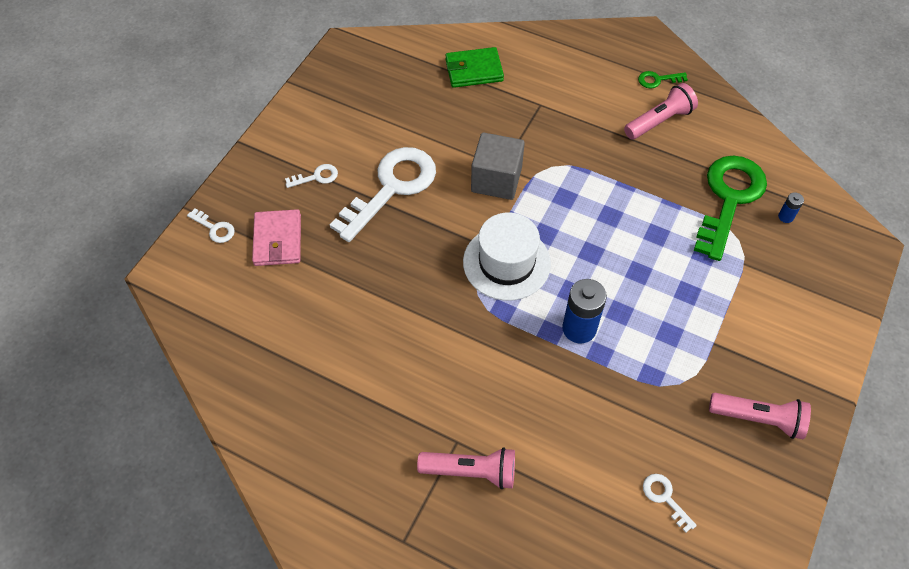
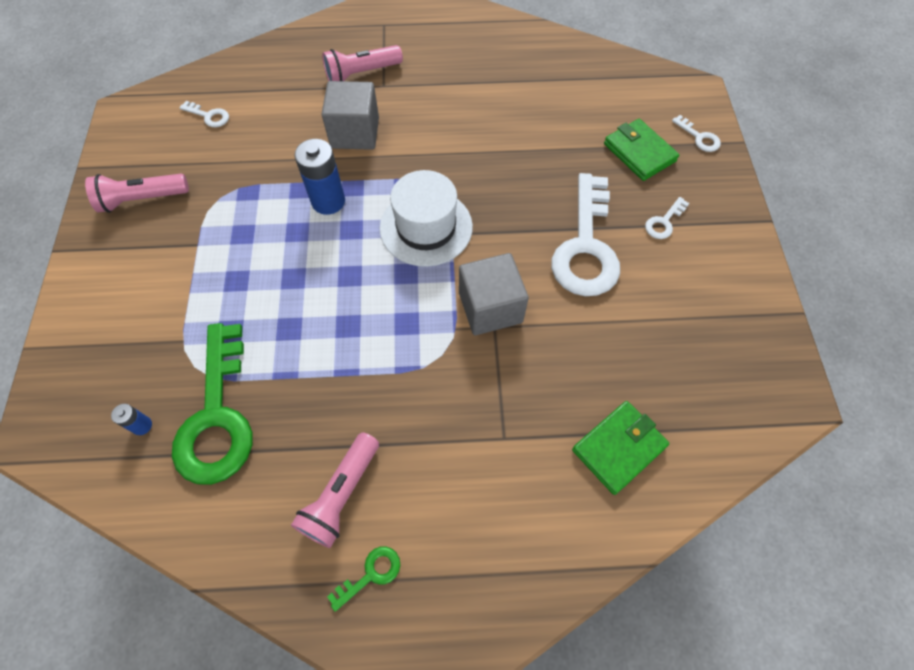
camera: 150 degrees right, 5 degrees up
white key [187,208,235,243] -> white key turned 135 degrees counterclockwise [672,115,721,152]
pink wallet [252,209,301,266] -> green wallet [604,119,679,181]
none -> grey cube [321,81,379,150]

